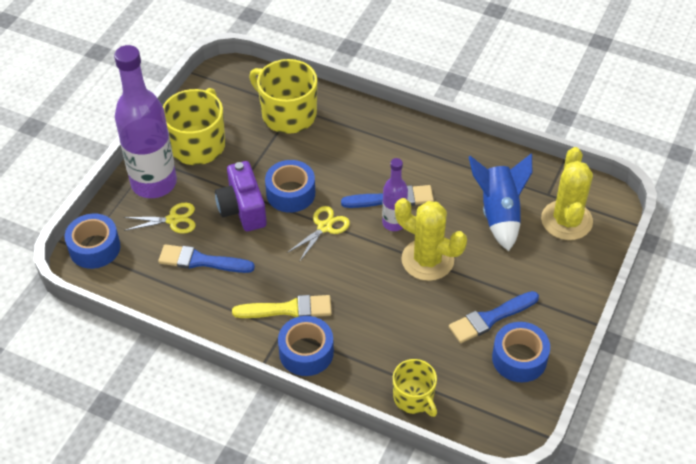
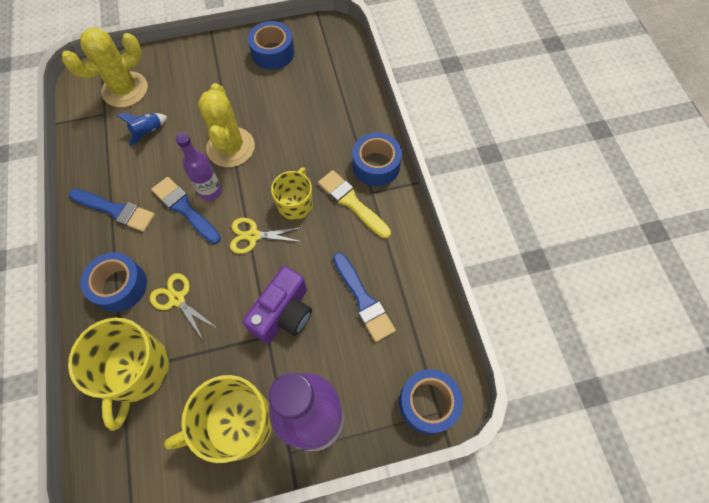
camera: 130 degrees left, 15 degrees up
yellow scissors [124,203,196,234] -> yellow scissors moved to [150,273,217,341]
blue tape [265,160,315,213] -> blue tape moved to [81,252,147,312]
yellow mug [393,359,437,417] -> yellow mug moved to [271,167,313,220]
blue brush [449,291,539,343] -> blue brush moved to [69,189,155,232]
blue rocket [469,153,532,251] -> blue rocket [116,113,167,146], size x0.52

